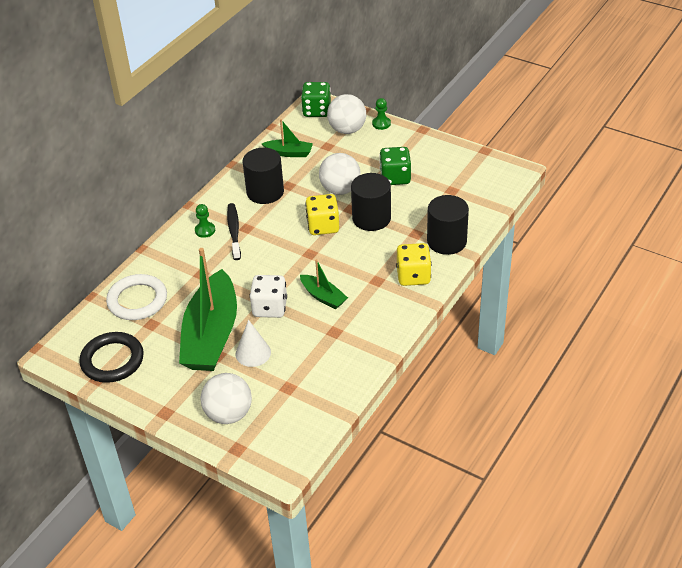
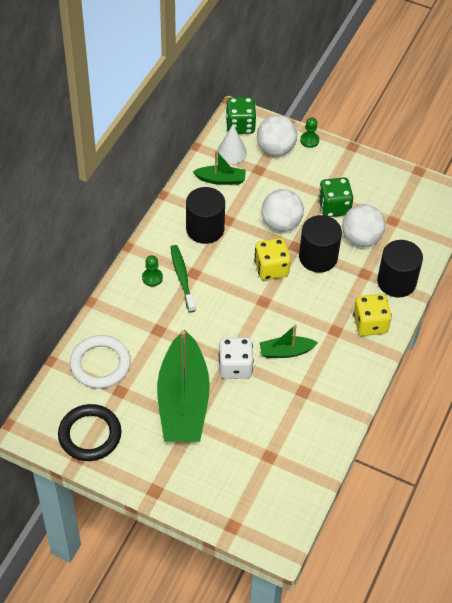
camera: 10 degrees left, 10 degrees up
white ball [200,373,252,424] -> white ball moved to [342,204,385,247]
black toothbrush [227,203,241,260] -> green toothbrush [171,245,196,312]
white cone [236,320,271,367] -> white cone moved to [217,125,247,164]
green boat [300,259,348,309] -> green boat turned 135 degrees clockwise [260,324,318,358]

